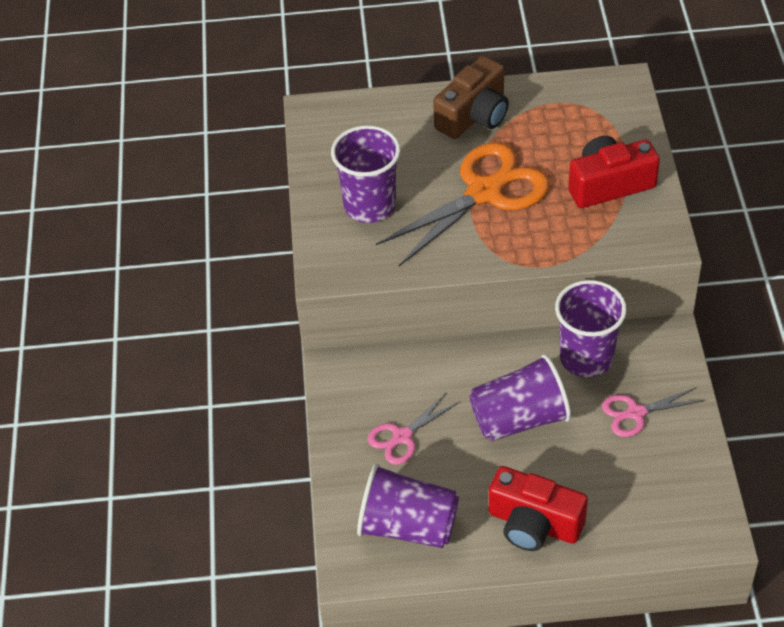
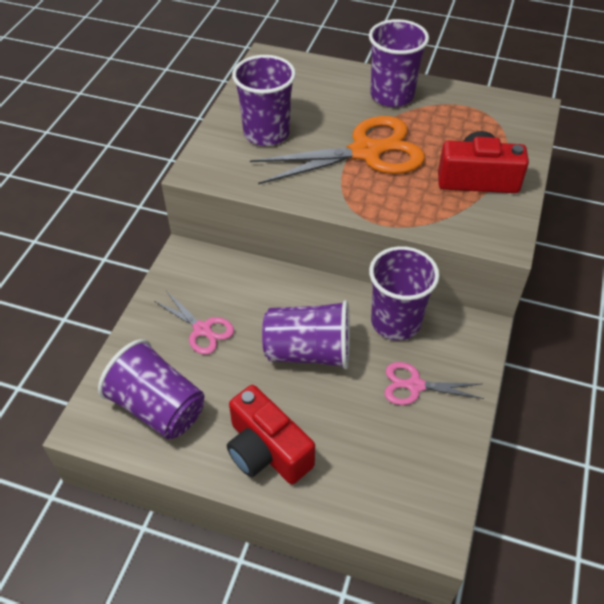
camera: 20 degrees right, 0 degrees up
pink scissors [368,392,459,465] -> pink scissors turned 120 degrees counterclockwise [154,291,234,355]
brown camera [433,56,509,139] -> purple cup [369,19,429,107]

